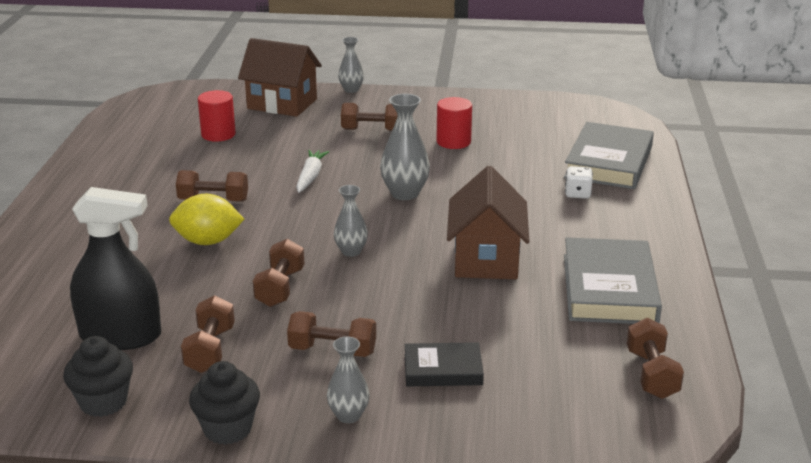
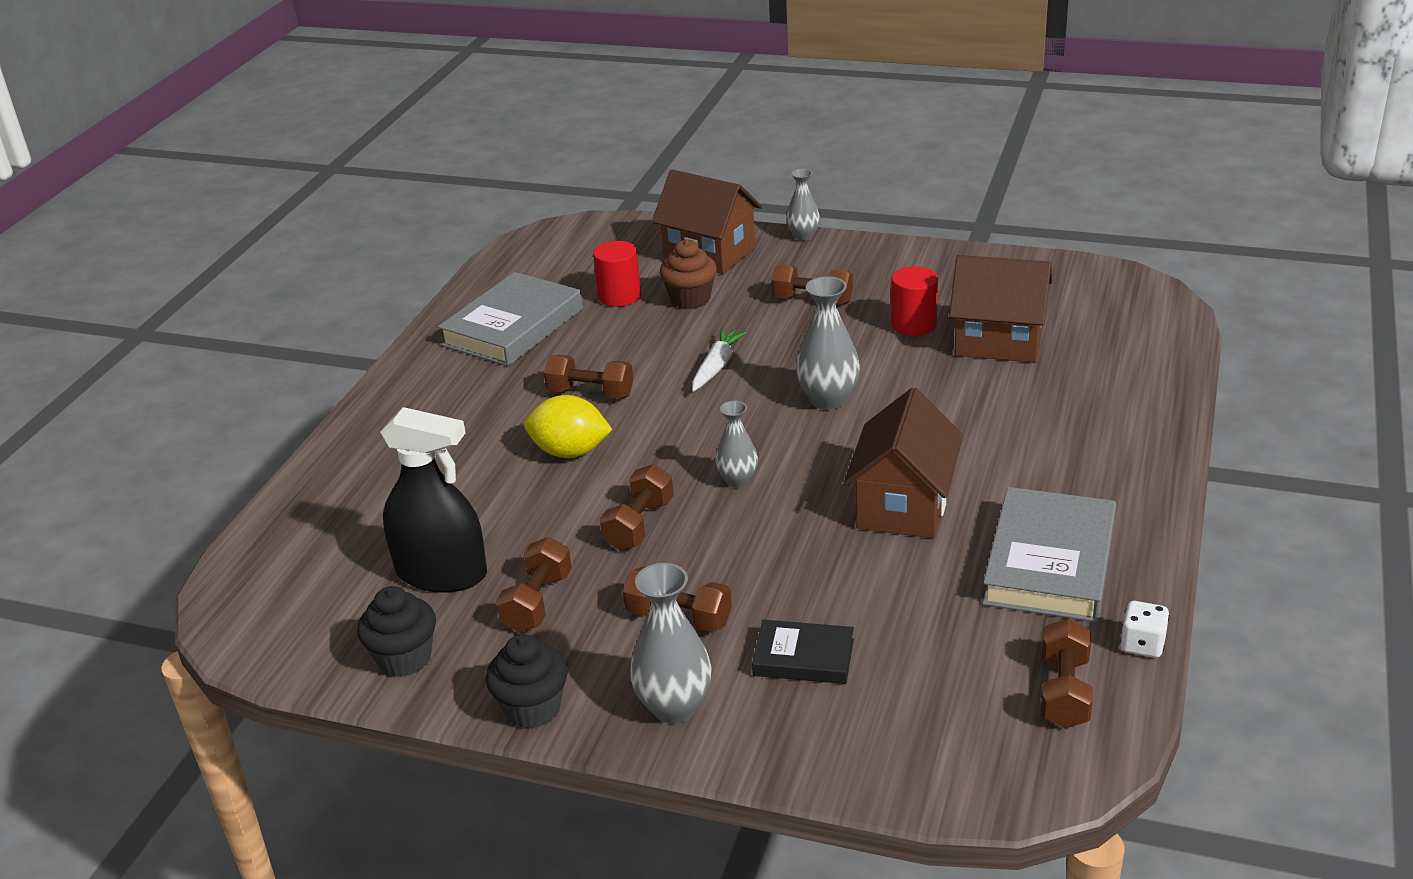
camera: 15 degrees right, 5 degrees up
grey vase [327,336,370,423] -> grey vase [630,563,712,723], size x1.59
grey book [564,122,654,189] -> grey book moved to [438,272,583,366]
white dice [565,166,593,199] -> white dice moved to [1120,601,1170,658]
none -> brown cupcake [660,239,717,309]
none -> brown house [949,255,1052,363]

